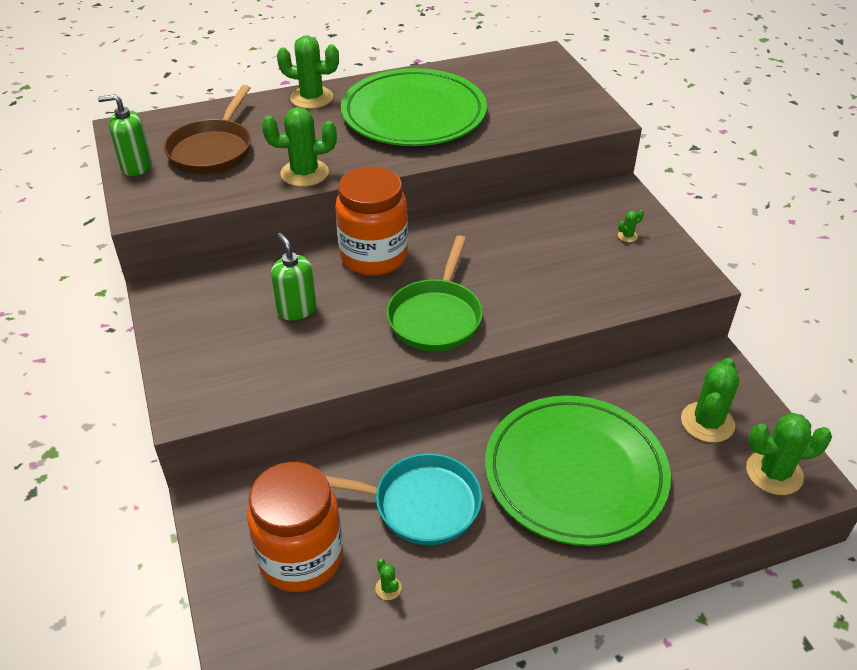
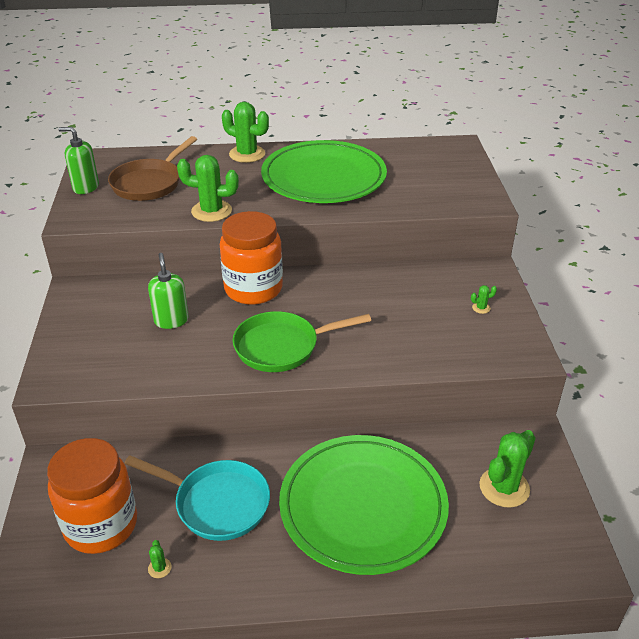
camera: 15 degrees right, 5 degrees down
green pan [386,235,483,351] -> green pan turned 45 degrees clockwise [233,311,371,372]
green cactus [746,413,832,495] -> none

